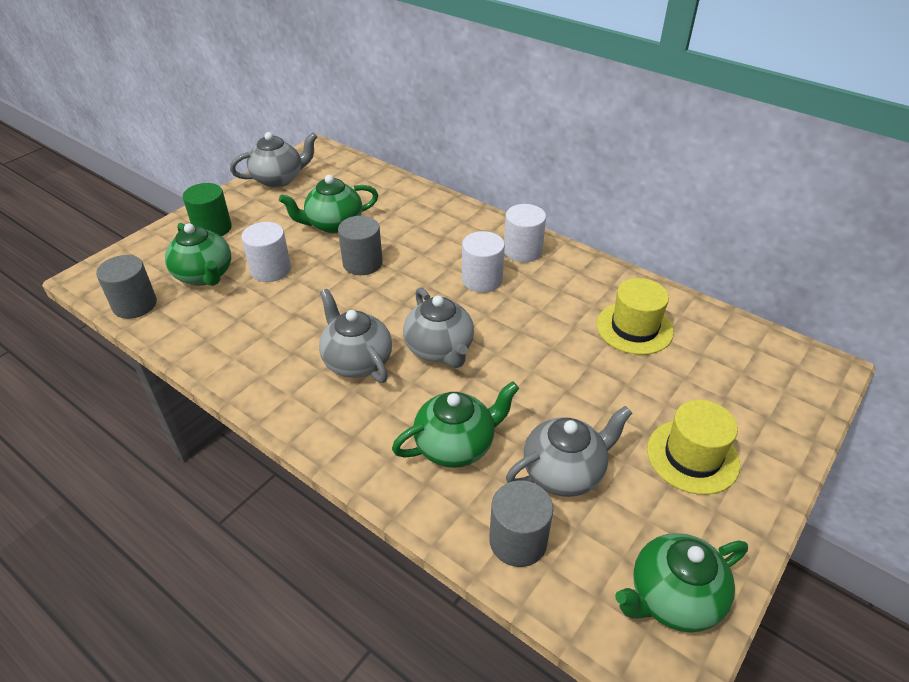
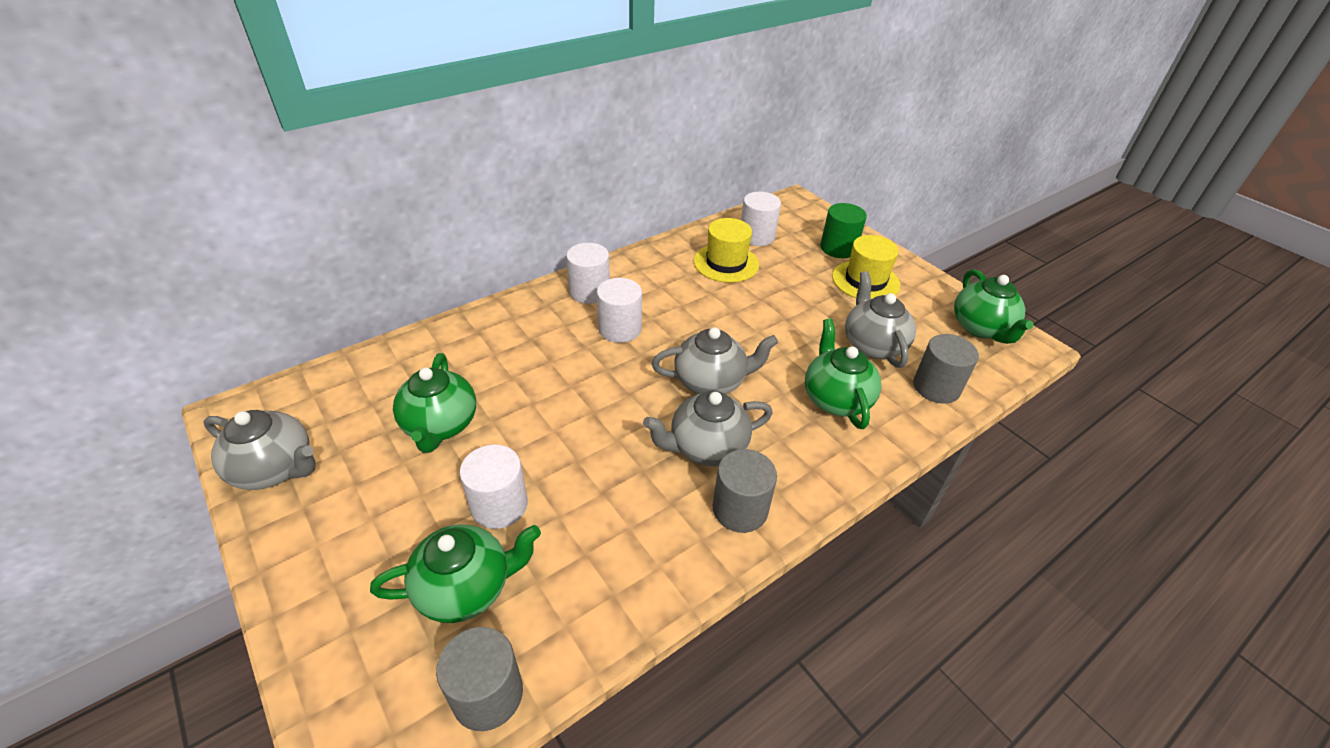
camera: 75 degrees left, 0 degrees up
green cylinder [183,183,232,236] -> green cylinder moved to [820,203,867,258]
grey teapot [230,132,317,188] -> grey teapot turned 120 degrees clockwise [203,410,316,490]
grey cylinder [338,216,383,275] -> grey cylinder moved to [713,449,777,533]
none -> white cylinder [741,192,781,246]

